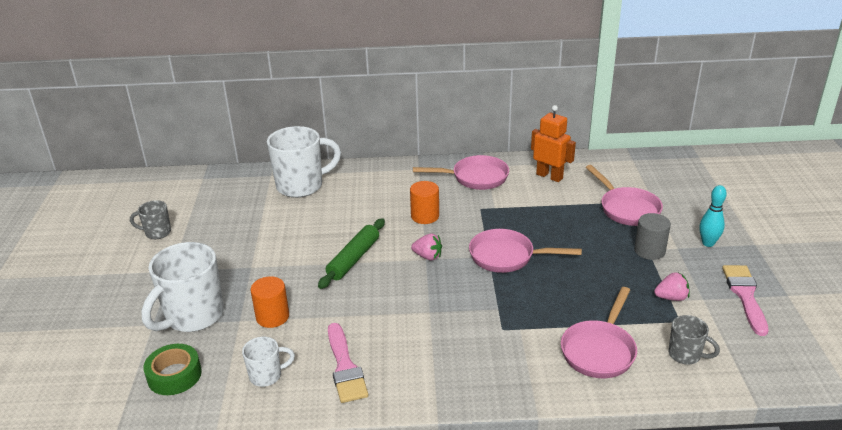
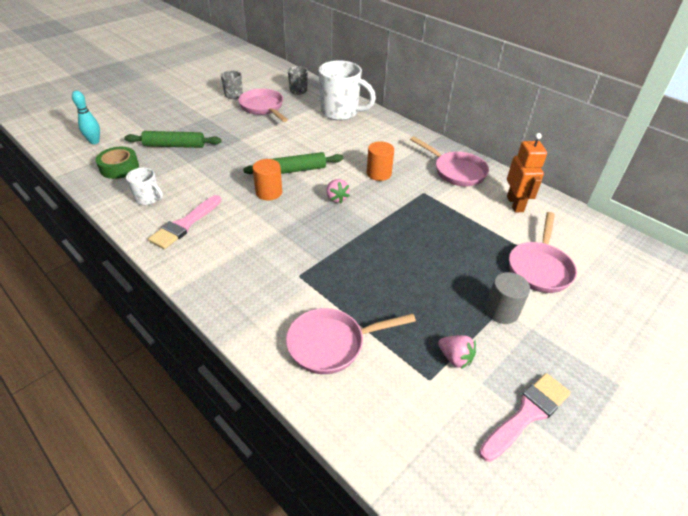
camera: 45 degrees right, 10 degrees up
white mug [141,242,224,332] -> green rolling pin [125,131,222,148]
orange cylinder [250,276,289,328] -> orange cylinder moved to [252,159,282,200]
pink pan [469,229,582,273] -> pink pan moved to [238,89,288,122]
grey mug [668,315,720,364] -> grey mug moved to [288,66,308,95]
turquoise bowling pin [700,185,727,247] -> turquoise bowling pin moved to [72,91,100,144]

